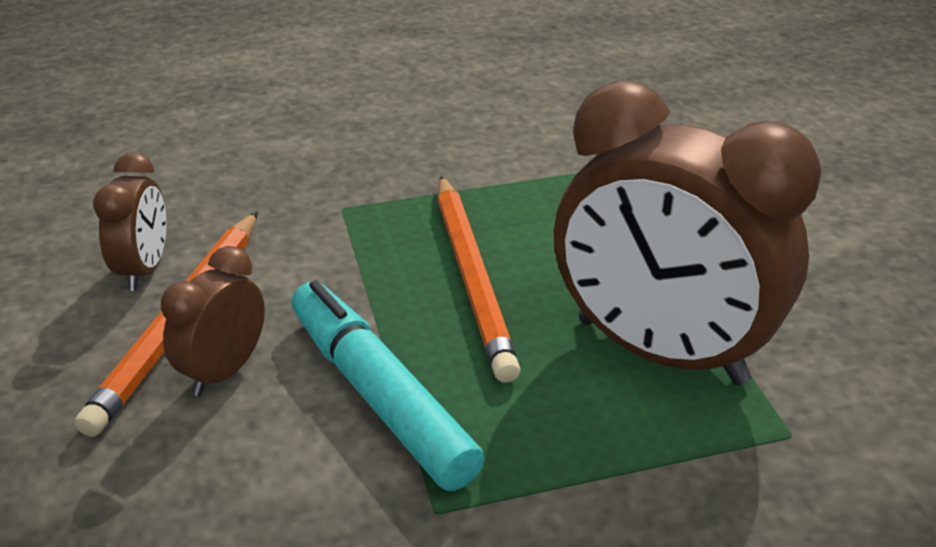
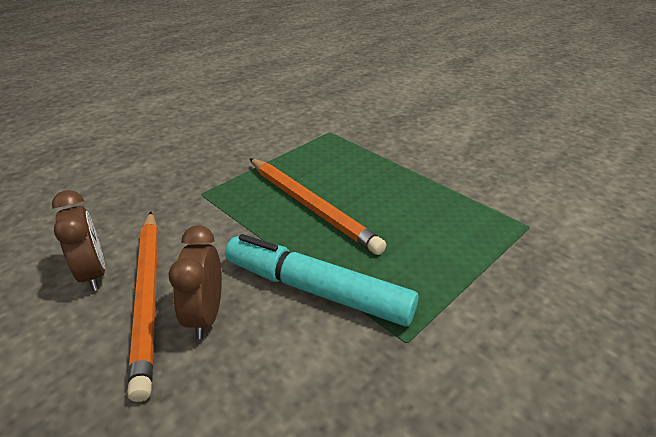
camera: 30 degrees left, 0 degrees up
brown clock [554,80,822,386] -> none

